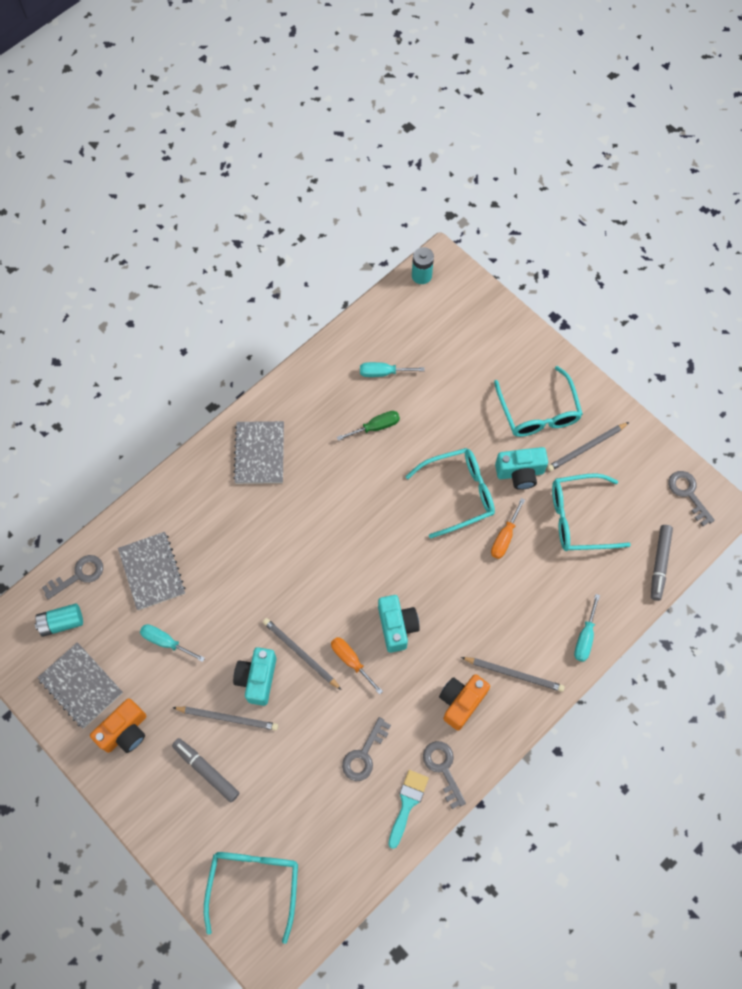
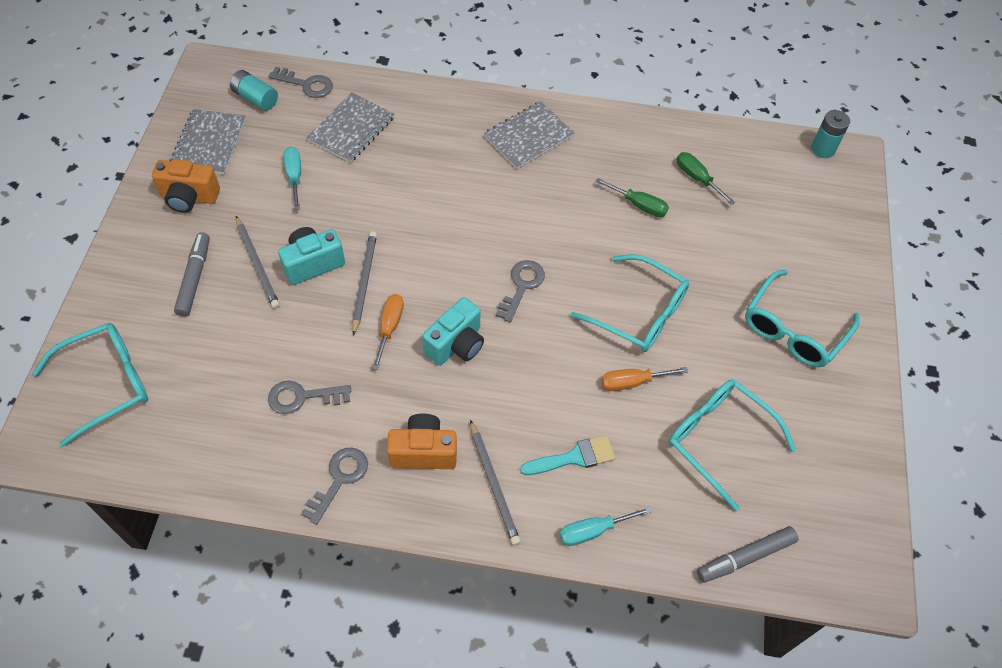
camera: 50 degrees right, 10 degrees down
turquoise screwdriver [360,362,425,377] -> green screwdriver [677,152,736,205]
turquoise brush [388,770,429,849] -> turquoise brush moved to [520,435,615,475]
turquoise camera [495,447,548,490] -> none
grey pencil [547,422,629,471] -> none
grey key [668,471,715,526] -> grey key moved to [496,260,545,322]

